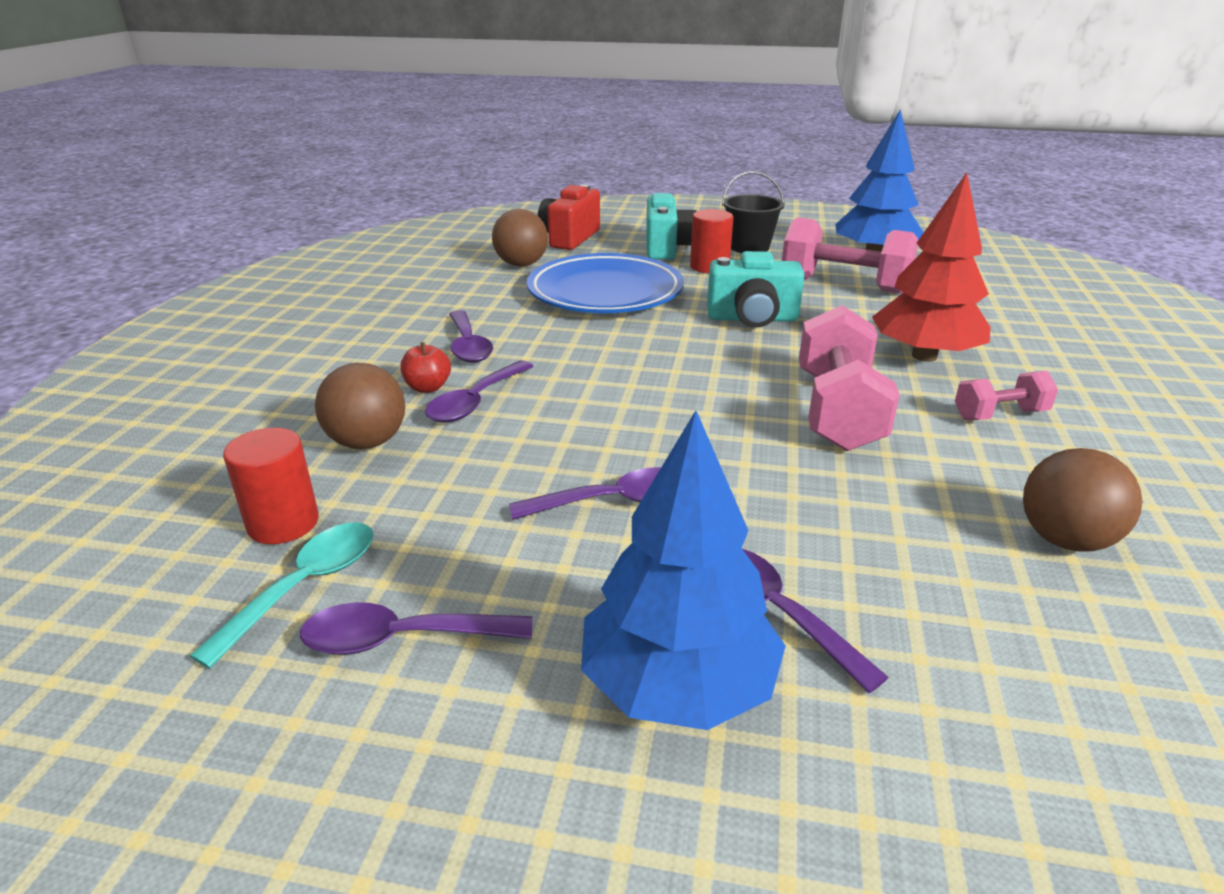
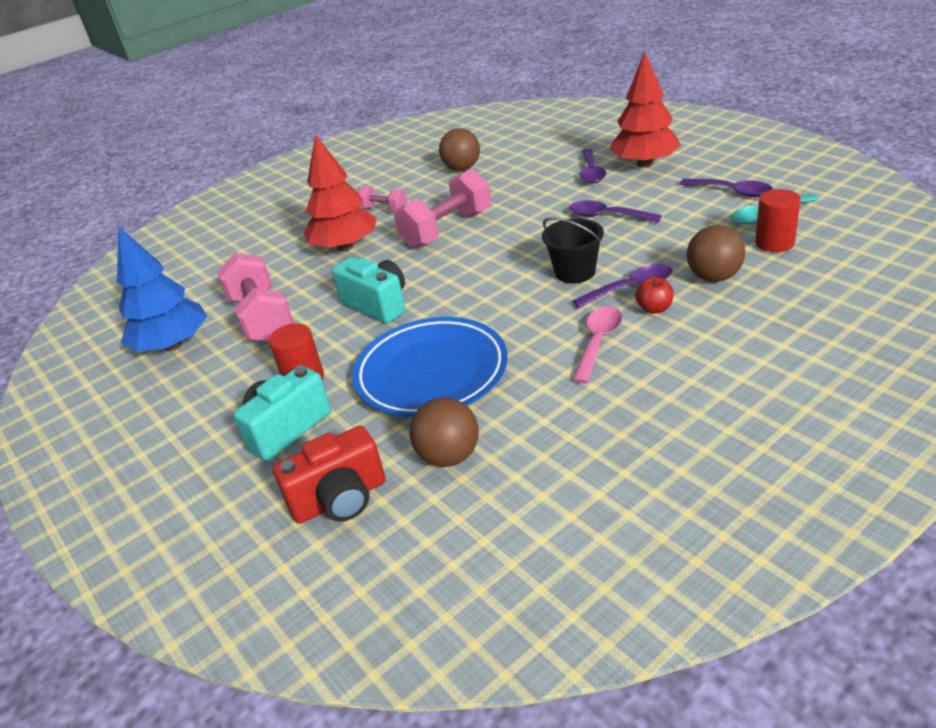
camera: 135 degrees left, 5 degrees up
purple spoon [449,310,493,363] -> pink spoon [573,306,622,383]
blue tree [581,410,786,730] -> red tree [609,52,681,168]
black bucket [722,171,785,253] -> black bucket moved to [542,217,604,283]

